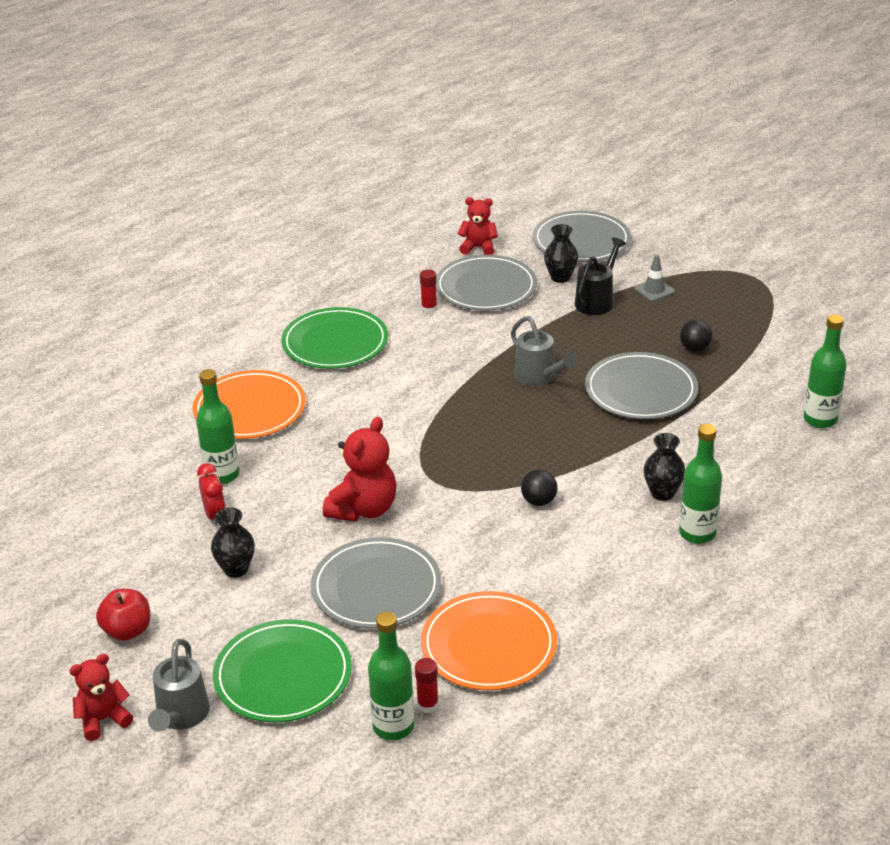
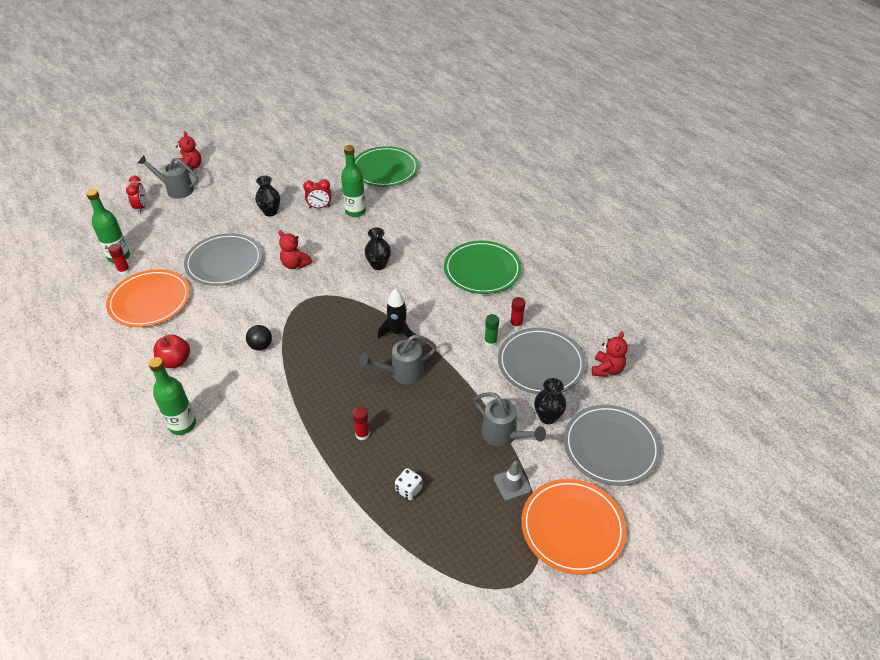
camera: 100 degrees right, 10 degrees up
red apple [96,589,150,641] -> red apple moved to [154,334,190,368]
orange plate [193,370,306,439] -> orange plate moved to [521,479,627,575]
green plate [213,619,352,722] -> green plate moved to [355,146,419,187]
red teddy bear [323,417,397,522] -> red teddy bear [279,230,312,269], size x0.64
black watering can [575,237,626,315] -> grey watering can [474,392,546,447]
grey plate [585,352,698,419] -> red glue stick [352,406,370,440]
black vase [643,433,685,501] -> black vase moved to [364,228,391,270]
black ball [680,320,712,352] -> white dice [395,468,422,500]
green bottle [803,314,847,428] -> none
none -> red clock [126,176,146,213]
none -> black rocket [378,289,414,341]
none -> green glue stick [484,314,499,347]

